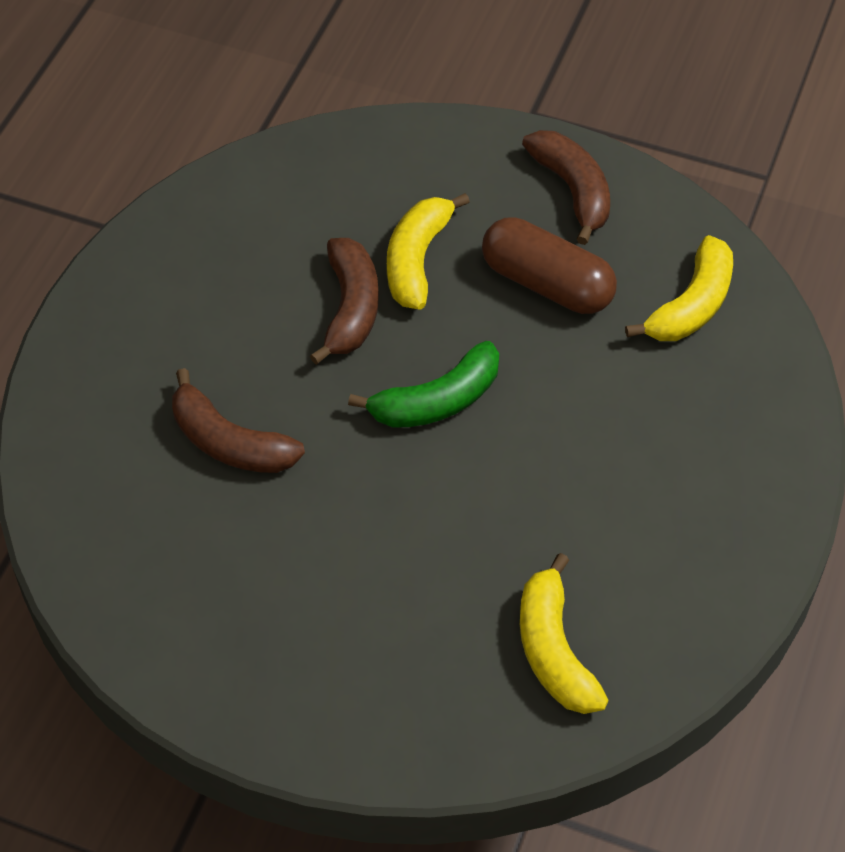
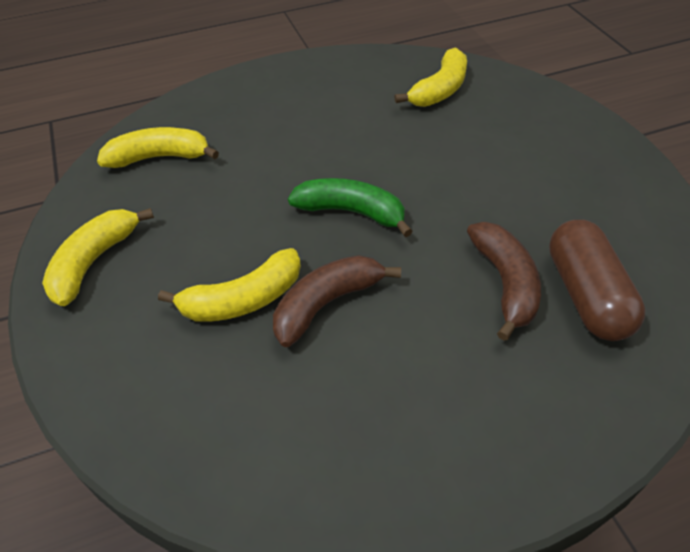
camera: 130 degrees left, 5 degrees down
brown capsule [482,217,617,314] -> brown capsule moved to [549,220,645,341]
brown banana [522,130,610,245] -> yellow banana [42,208,154,306]

